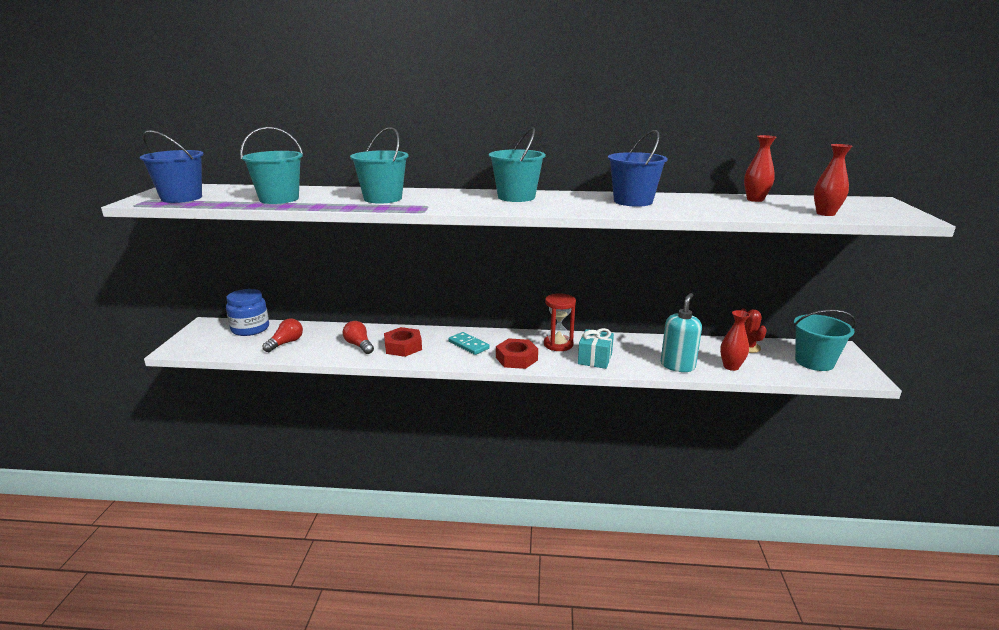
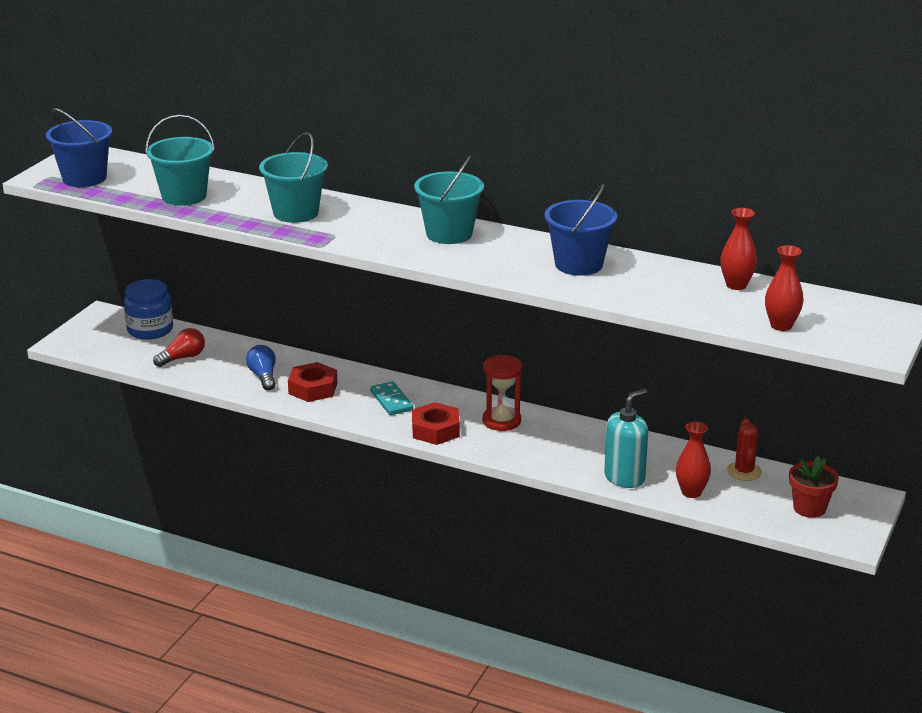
camera: 20 degrees right, 5 degrees up
red light bulb [343,321,374,354] -> blue light bulb [246,345,276,391]
turquoise gift [578,328,614,369] -> none
turquoise bucket [794,310,856,371] -> red flower pot [789,456,839,518]

